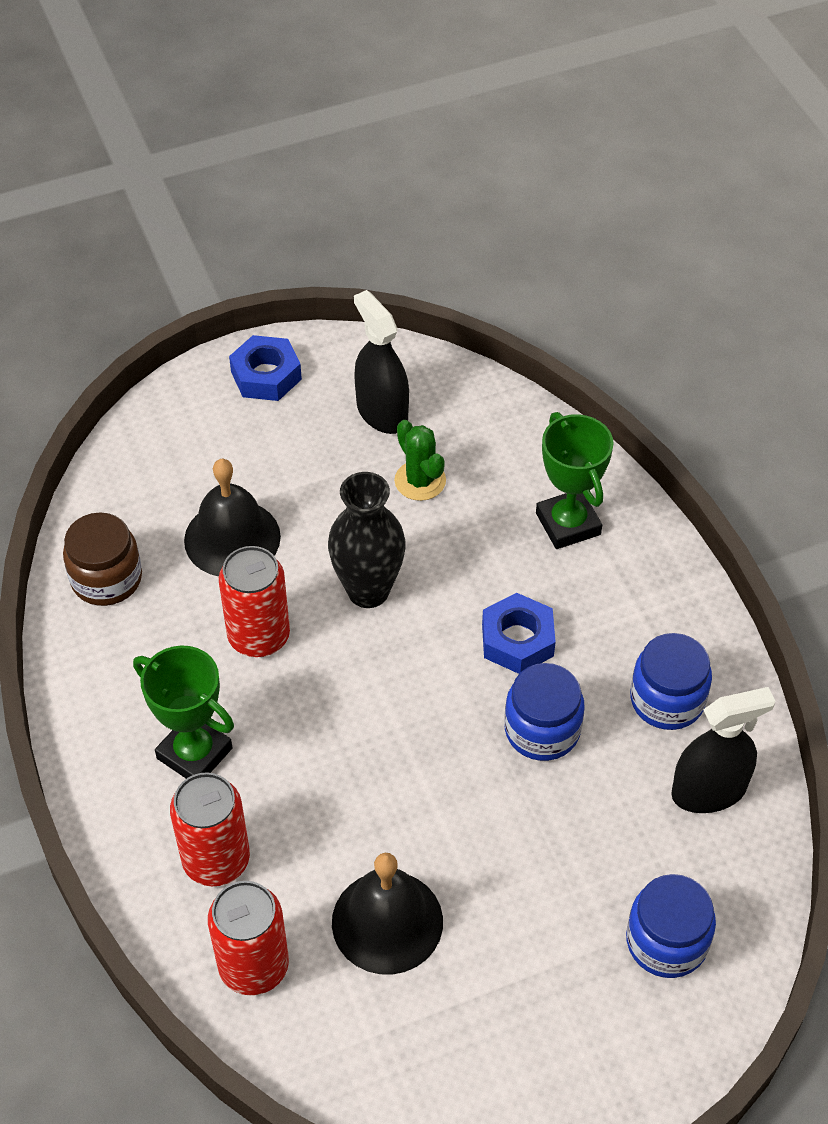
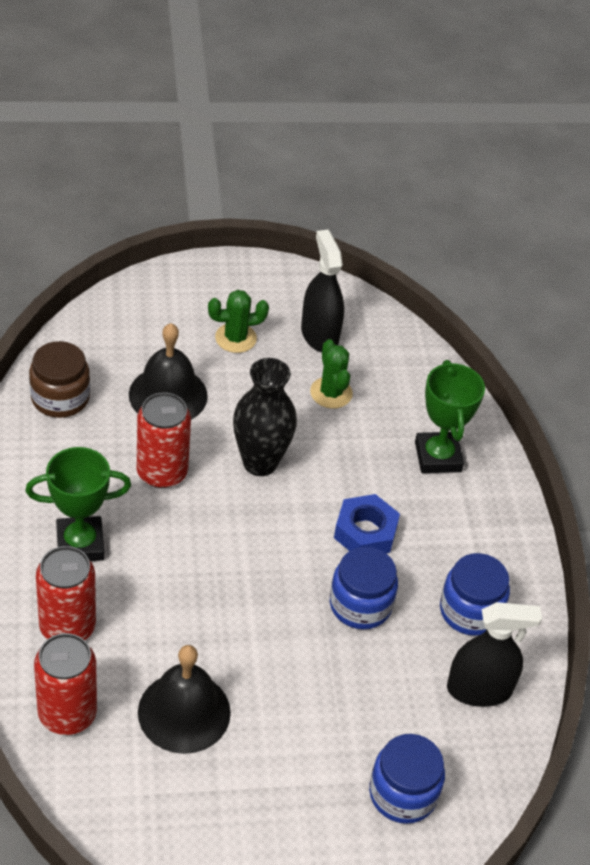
camera: 10 degrees right, 5 degrees down
green trophy [133,646,234,779] -> green trophy turned 60 degrees counterclockwise [25,447,131,561]
blue nut [229,335,302,401] -> none
none -> green cactus [208,290,269,353]

